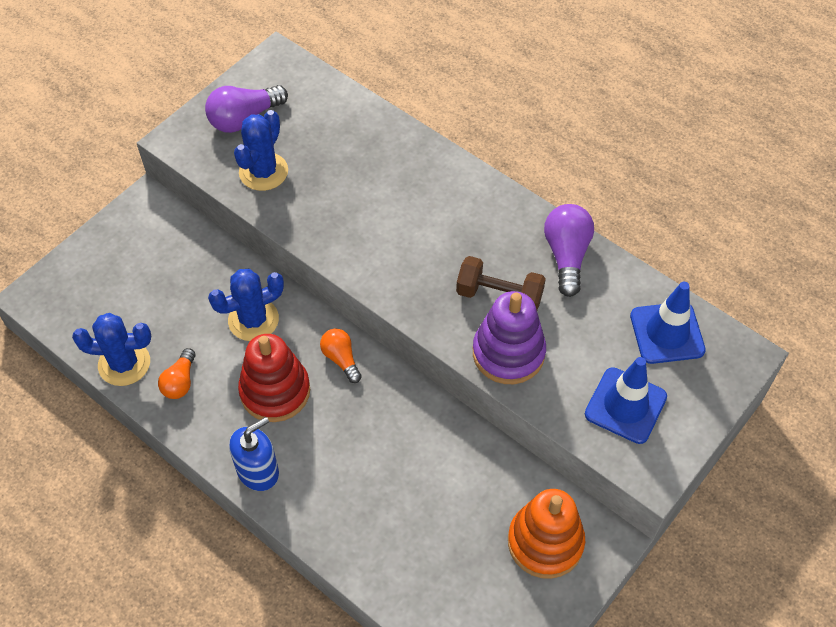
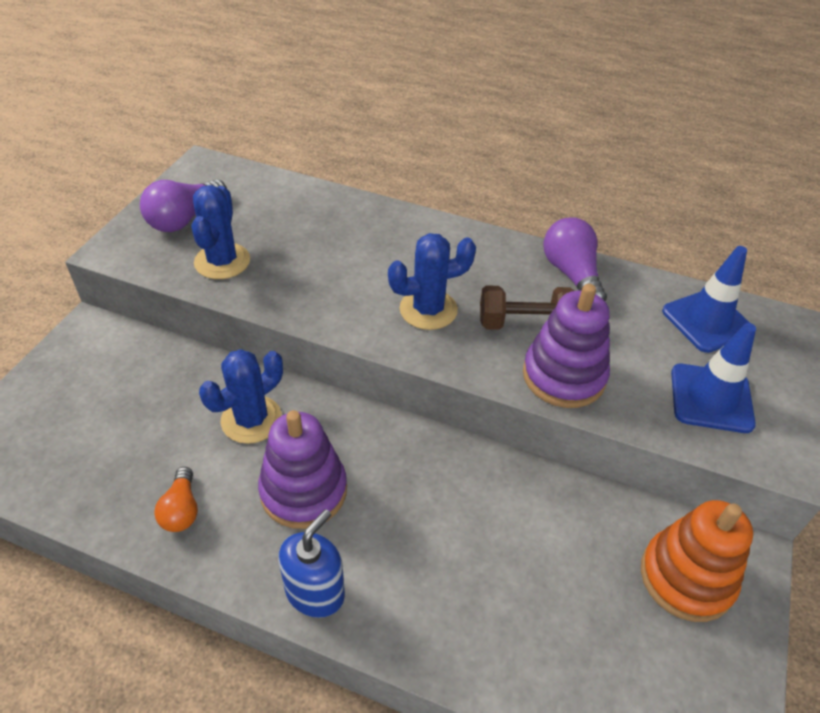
camera: 20 degrees left, 10 degrees down
blue cactus [72,313,151,386] -> blue cactus moved to [388,233,476,330]
red stacking toy [238,334,310,422] -> purple stacking toy [258,410,347,529]
orange light bulb [320,329,362,383] -> none

